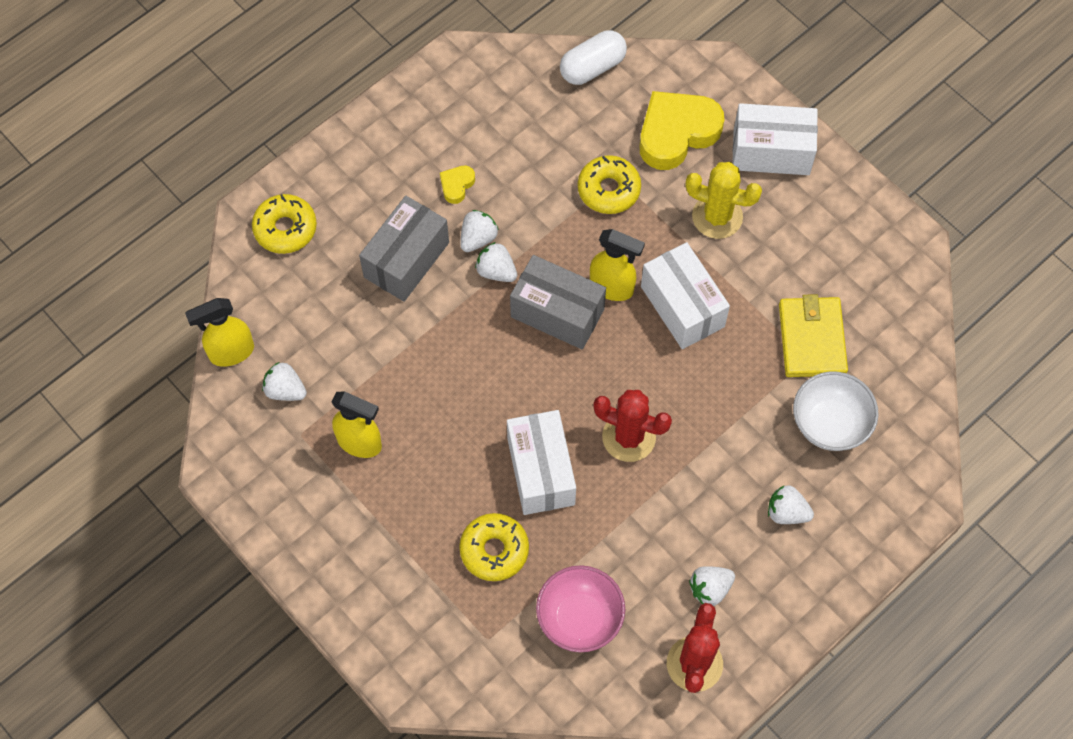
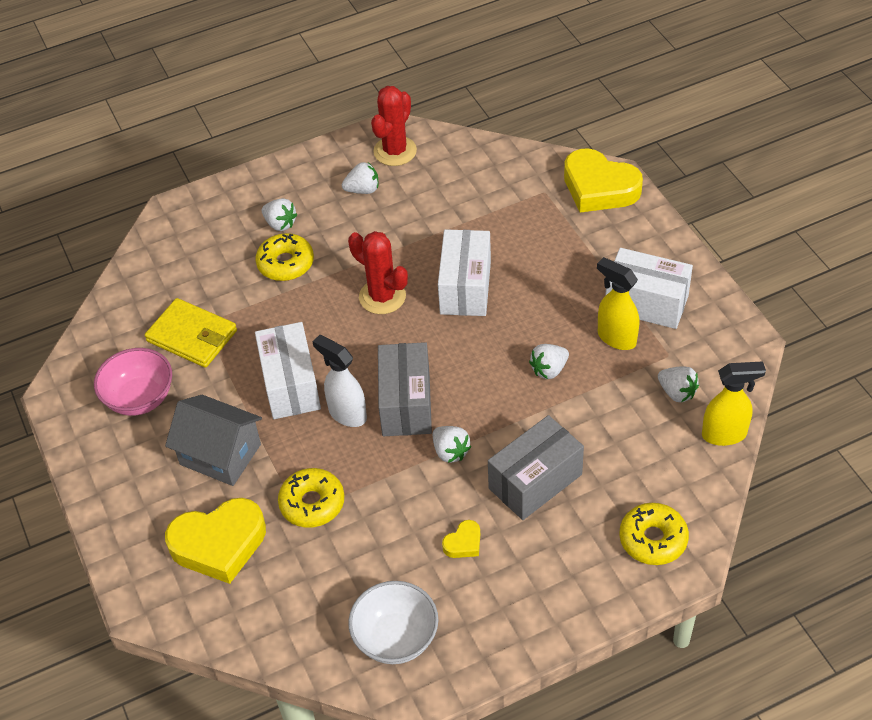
camera: 160 degrees left, 15 degrees down
yellow donut [459,513,529,581] -> yellow donut moved to [256,233,314,281]
white strawberry [460,210,499,252] -> white strawberry moved to [529,344,569,379]
grey box [510,255,606,349] -> grey box turned 45 degrees clockwise [378,342,432,436]
pink bowl [536,565,625,652] -> pink bowl moved to [94,348,172,416]
white capsule [560,30,627,85] -> none
yellow spray bottle [590,229,645,301] -> white spray bottle [312,335,367,427]
yellow cactus [685,162,762,239] -> grey house [165,395,262,486]
white box [732,103,818,175] -> white box moved to [605,248,693,329]
yellow wallet [779,294,848,377] -> yellow wallet turned 75 degrees counterclockwise [145,298,237,368]
white bowl [793,371,879,451] -> white bowl moved to [348,581,439,664]
none -> yellow heart [564,148,643,213]

